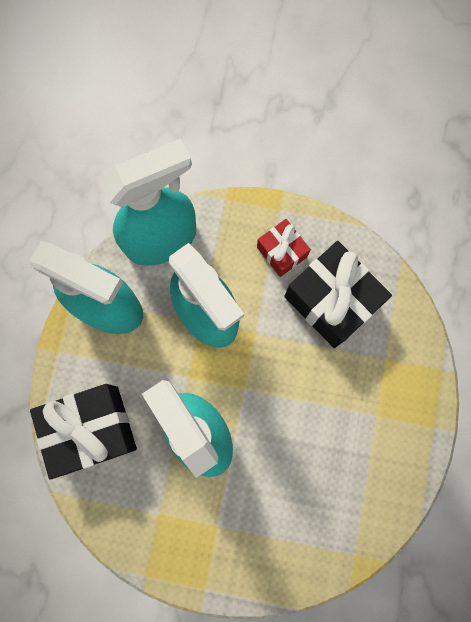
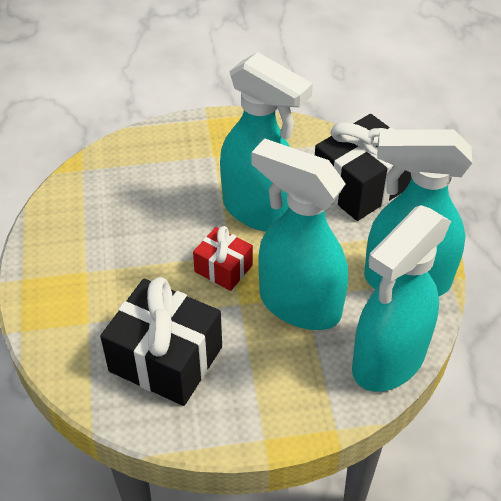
camera: 160 degrees right, 30 degrees down
red gift [257,219,311,277] -> red gift moved to [193,226,253,291]

